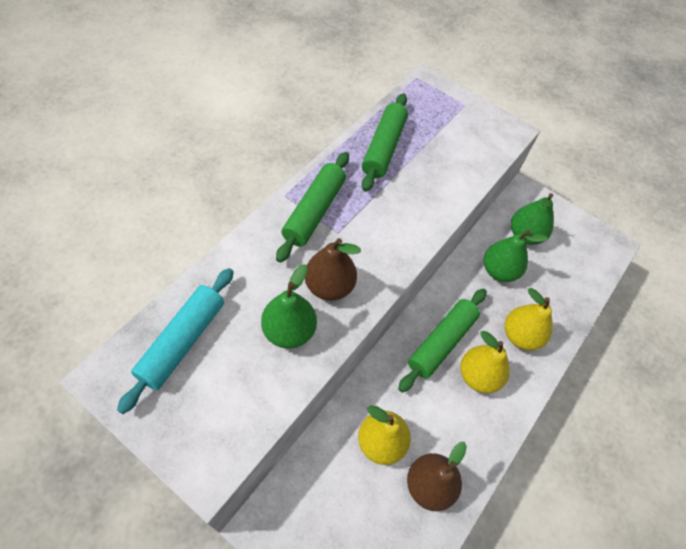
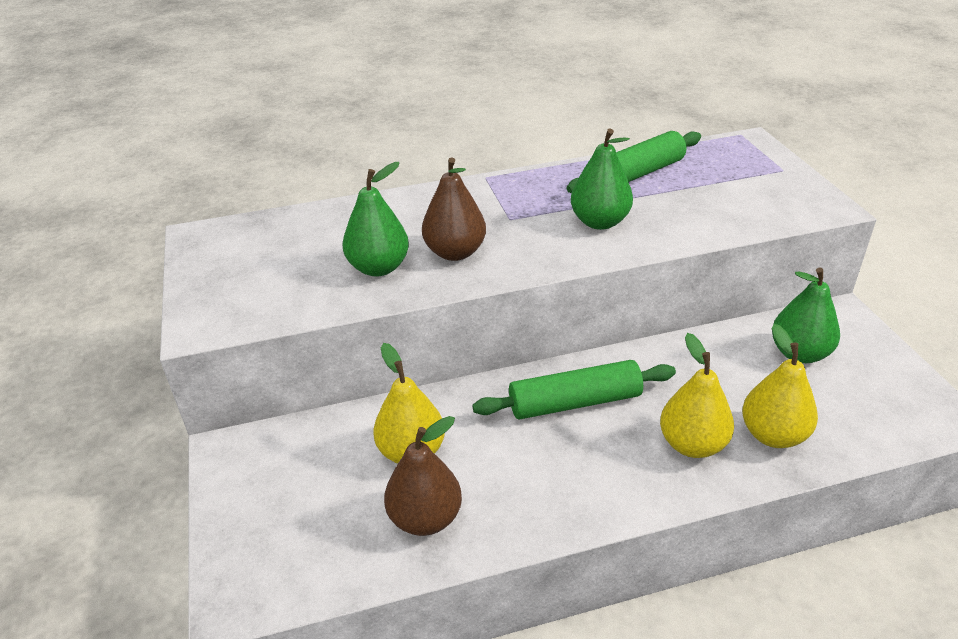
camera: 45 degrees right, 20 degrees down
turquoise rolling pin [117,268,234,414] -> none
green rolling pin [276,152,349,263] -> none
yellow pear [460,331,510,393] -> yellow pear moved to [742,324,818,448]
green pear [484,230,549,282] -> green pear moved to [571,128,633,230]

